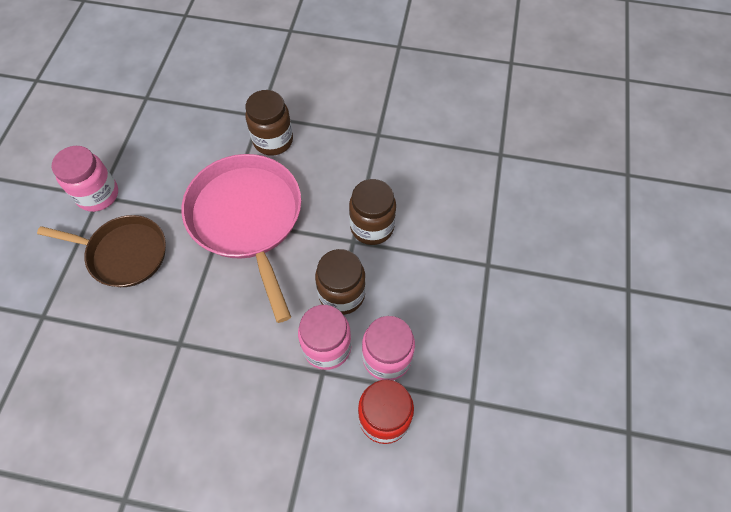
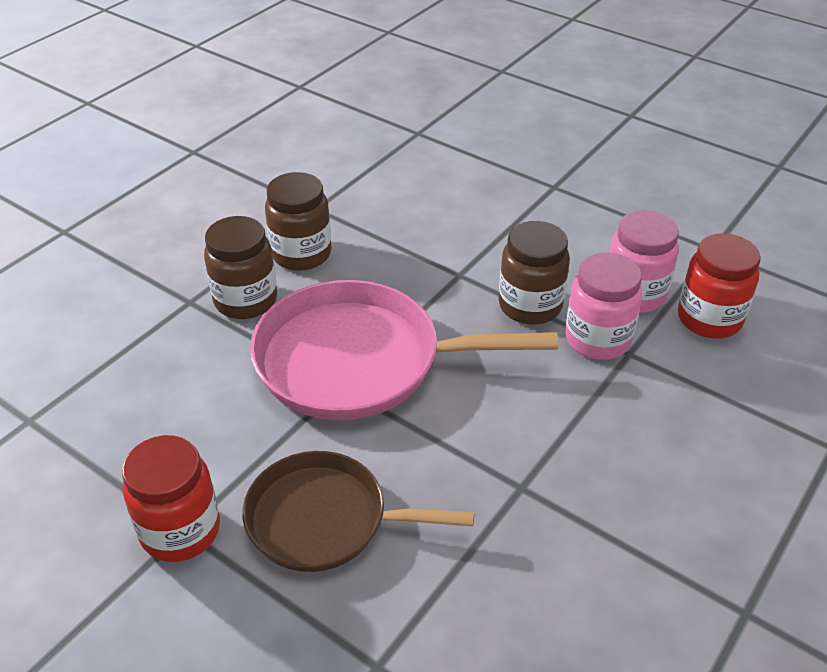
camera: 65 degrees left, 20 degrees down
brown pan [37,215,166,287] -> brown pan turned 120 degrees counterclockwise [242,451,474,572]
pink jar [51,146,118,212] -> red jar [122,435,220,562]
brown jar [349,179,396,245] -> brown jar moved to [265,172,331,271]

